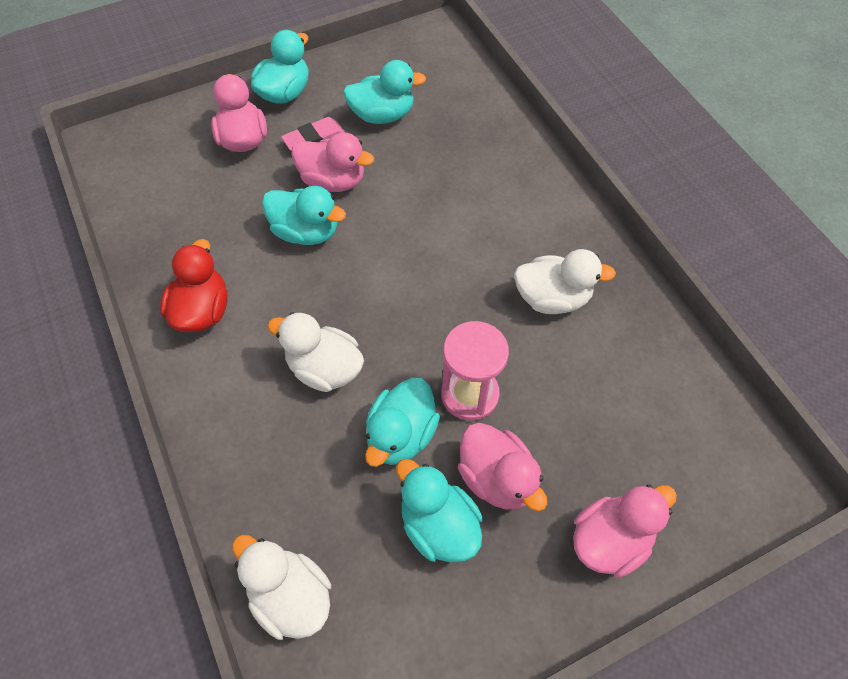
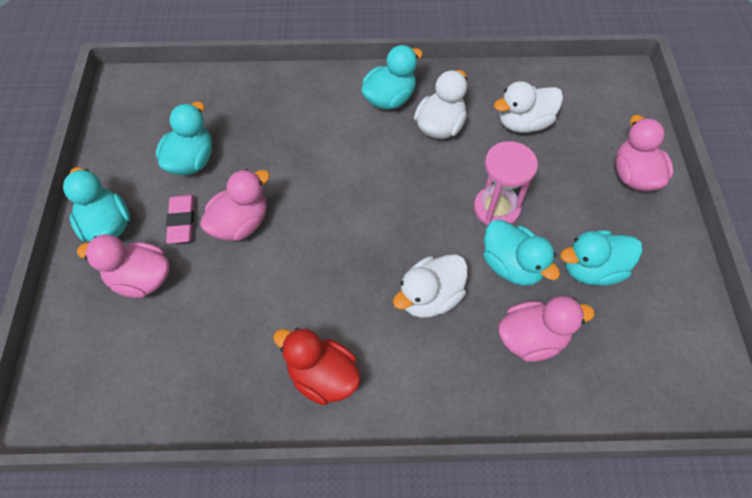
camera: 65 degrees left, 0 degrees up
white duck [232,535,331,640] -> white duck moved to [494,81,563,133]
turquoise duck [262,186,346,245] -> turquoise duck moved to [361,45,423,110]
pink duck [458,423,547,511] -> pink duck moved to [498,296,595,362]

